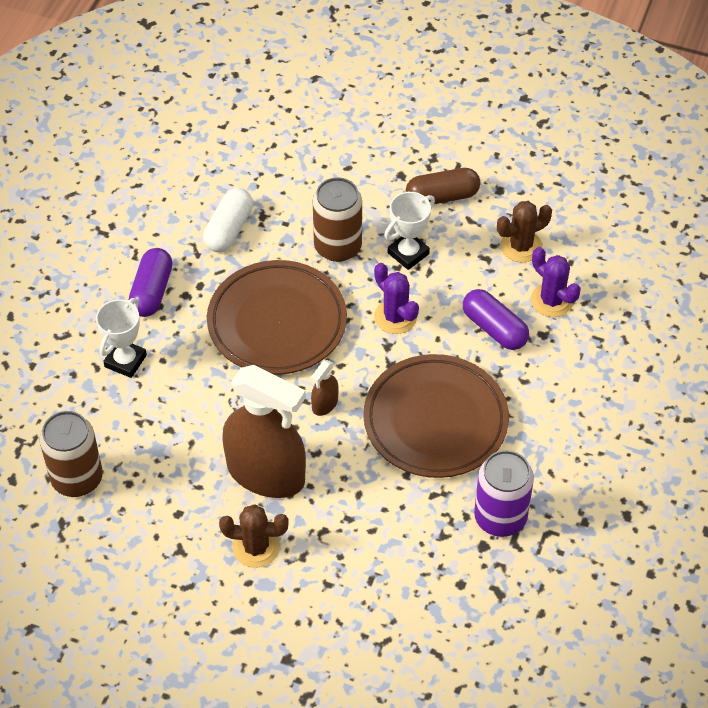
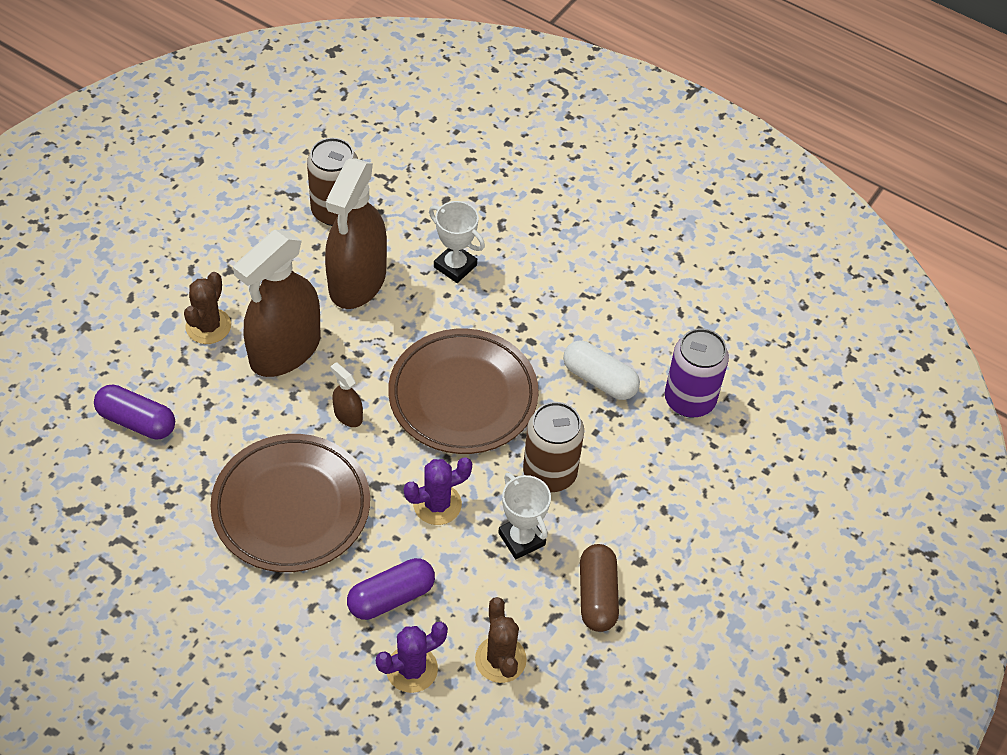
camera: 100 degrees right, 0 degrees up
purple capsule [129,248,173,317] -> purple capsule moved to [94,384,175,440]
purple can [474,450,534,537] -> purple can moved to [665,328,729,417]
none -> brown spray bottle [325,158,387,309]

